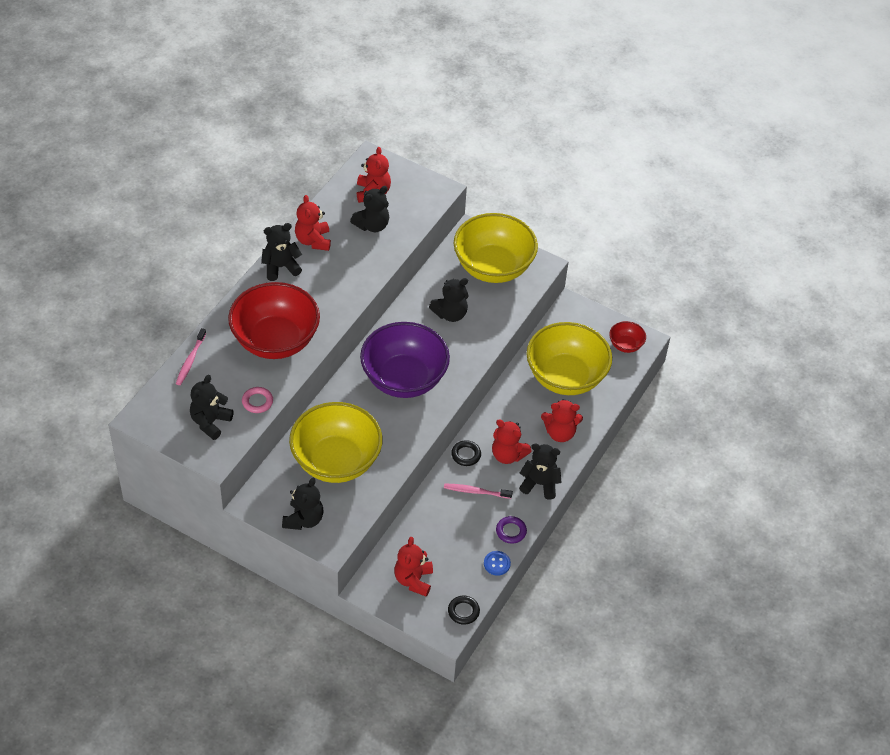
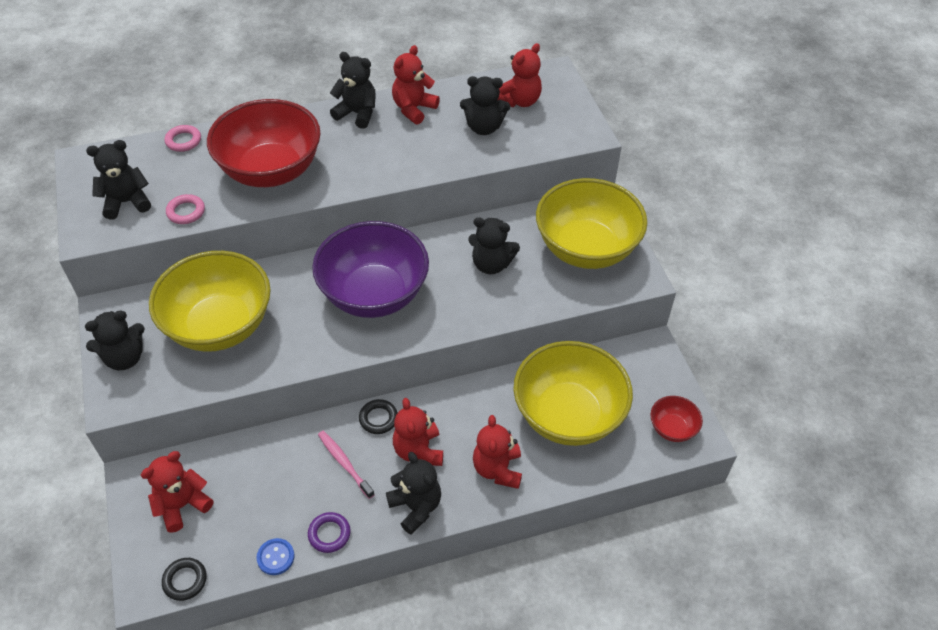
camera: 45 degrees right, 0 degrees up
pink toothbrush [176,328,206,385] -> pink ring [164,125,201,152]
red teddy bear [541,399,583,442] -> red teddy bear turned 45 degrees clockwise [473,415,522,489]

